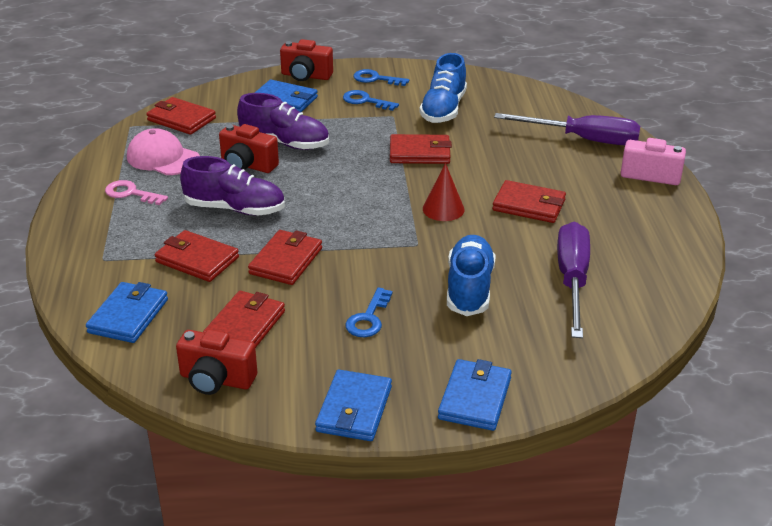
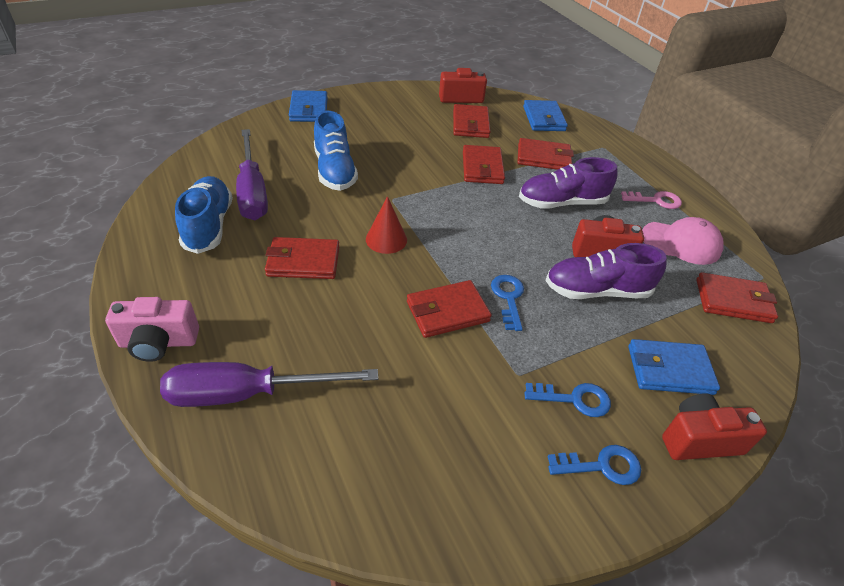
camera: 155 degrees right, 10 degrees up
blue wallet [315,370,392,441] -> none
blue key [346,287,392,337] -> blue key moved to [491,275,524,331]
blue shoe [419,53,467,123] -> blue shoe moved to [175,176,233,254]

